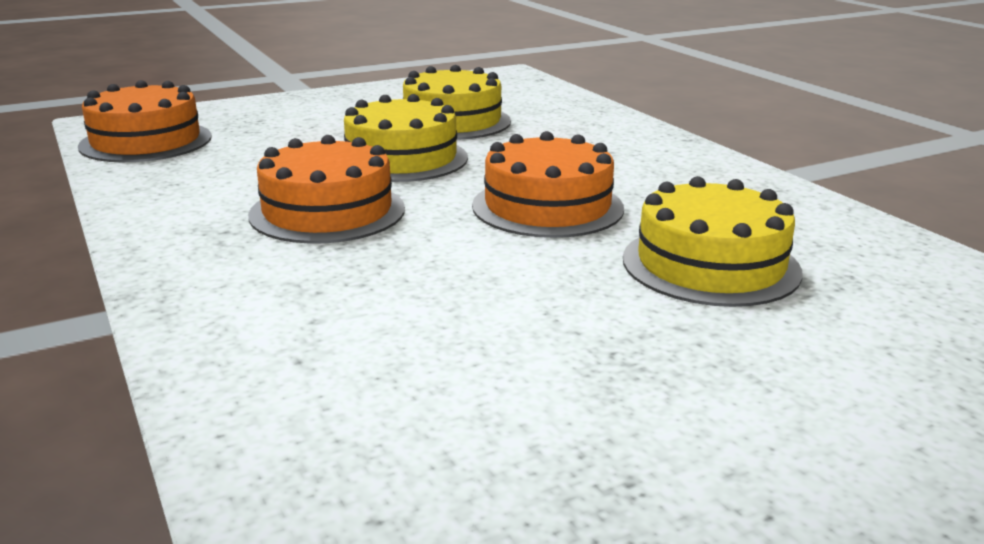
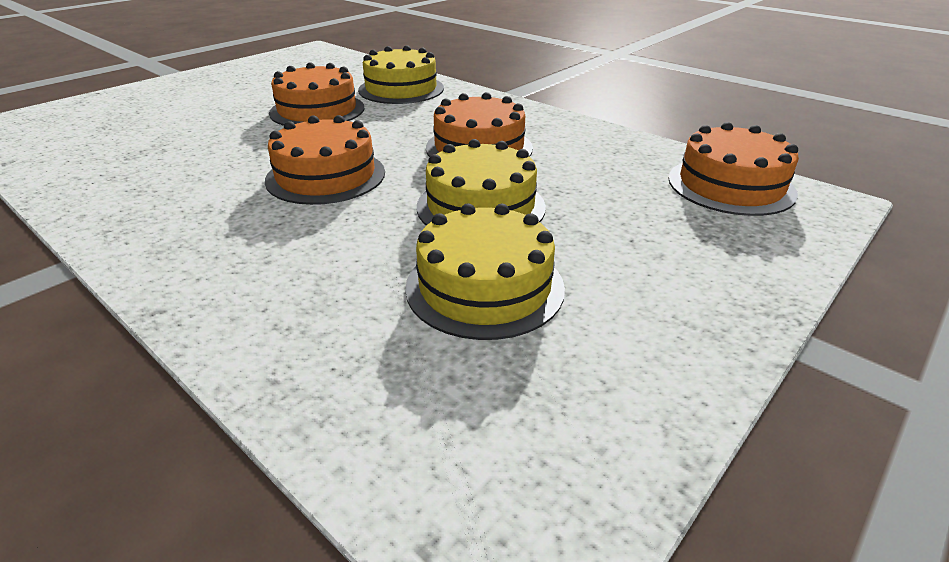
camera: 160 degrees right, 10 degrees up
yellow cake [623,176,803,307] -> yellow cake moved to [358,45,444,104]
none -> orange cake [269,62,364,126]

